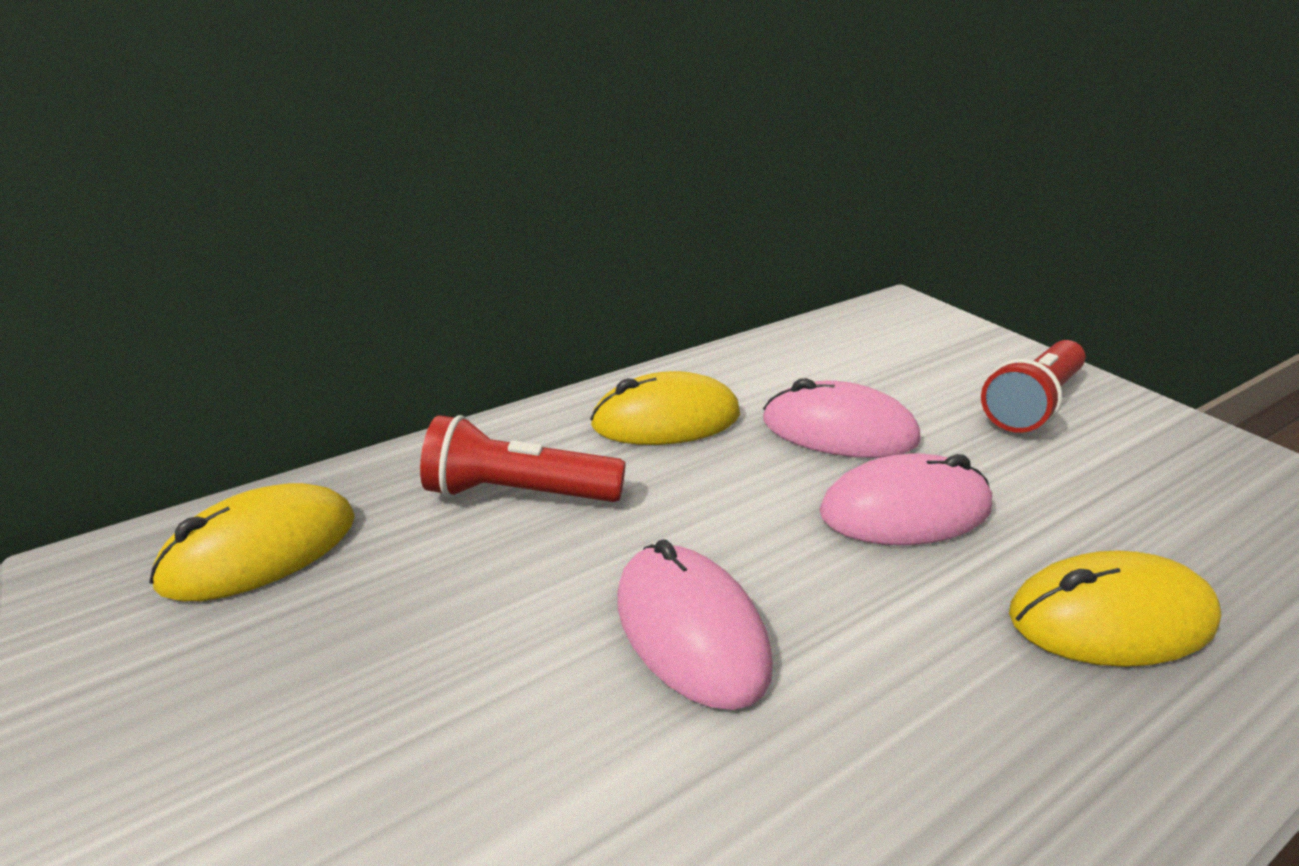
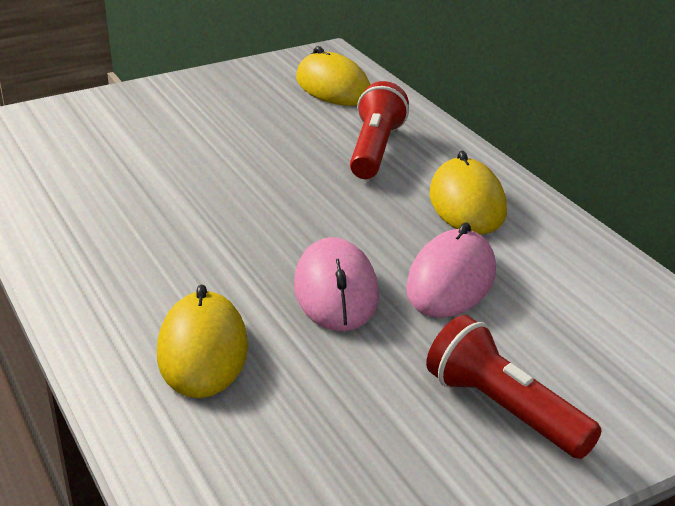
camera: 95 degrees right, 0 degrees up
pink mouse [617,539,773,710] -> none

